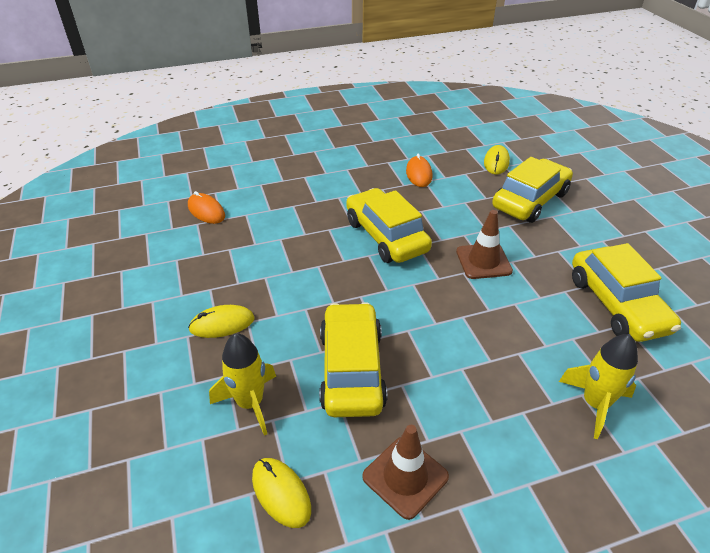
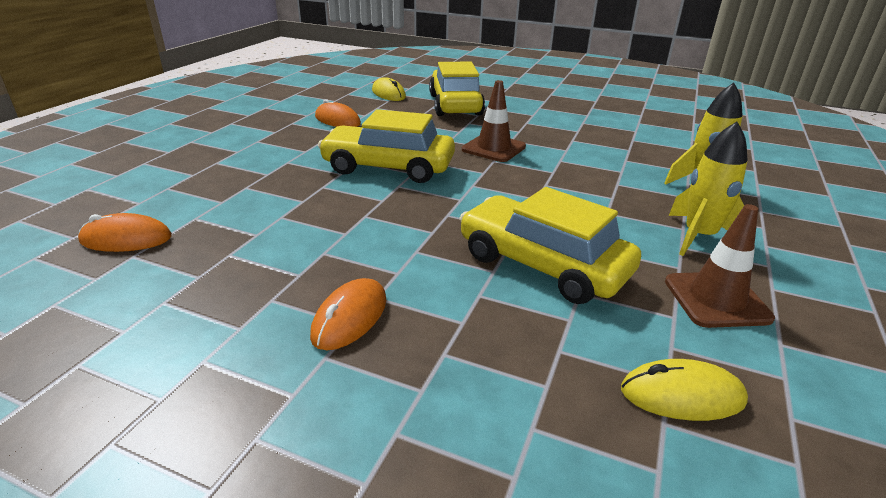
camera: 50 degrees left, 10 degrees down
yellow mouse [188,305,255,338] -> orange mouse [310,278,386,350]
yellow rocket [209,333,276,436] -> yellow rocket moved to [669,121,748,256]
yellow car [572,243,681,342] -> none

